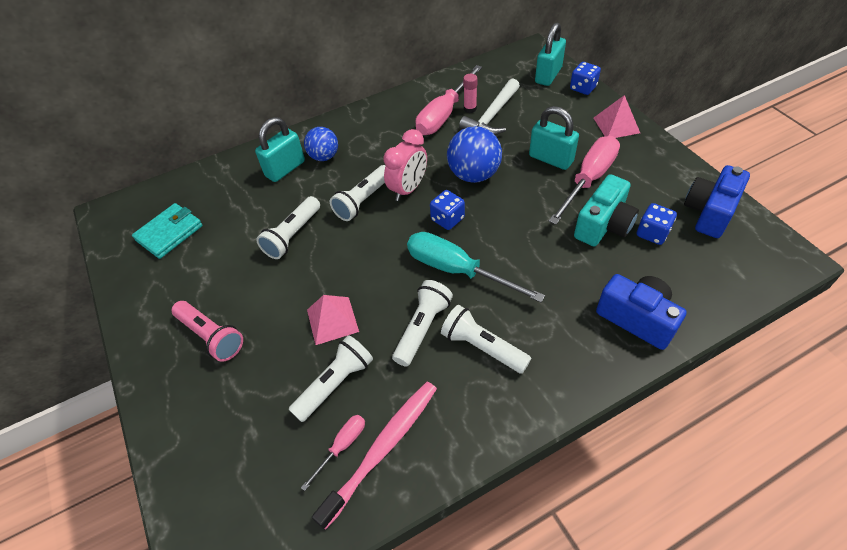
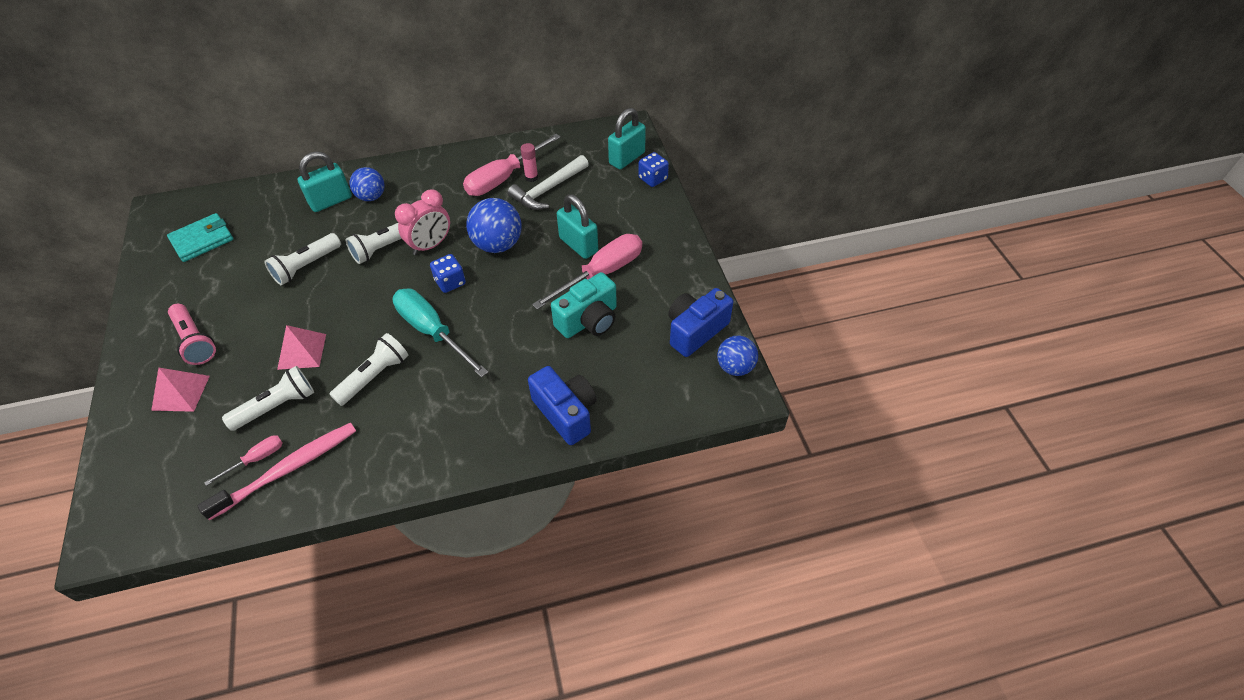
camera: 10 degrees right, 0 degrees up
white flashlight [441,305,531,374] -> none
pink pyramid [594,95,640,138] -> pink pyramid moved to [151,368,210,412]
blue dice [637,203,677,245] -> none
none -> blue ball [717,336,758,376]

